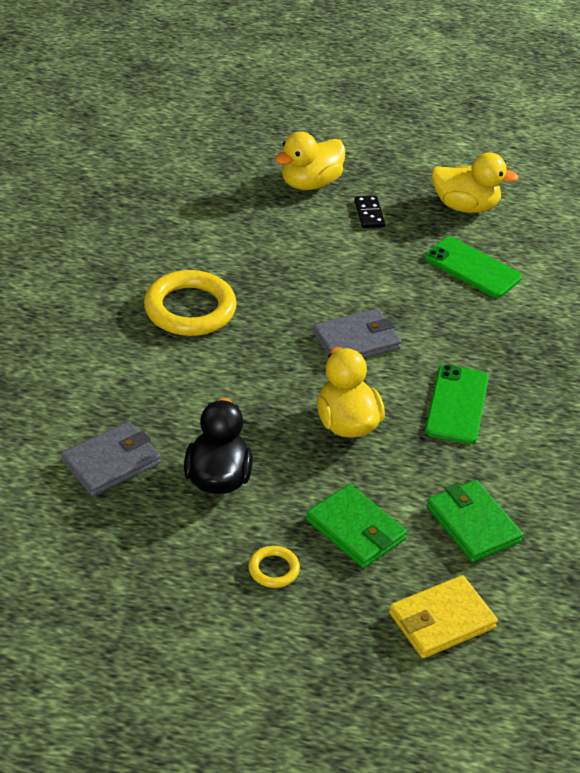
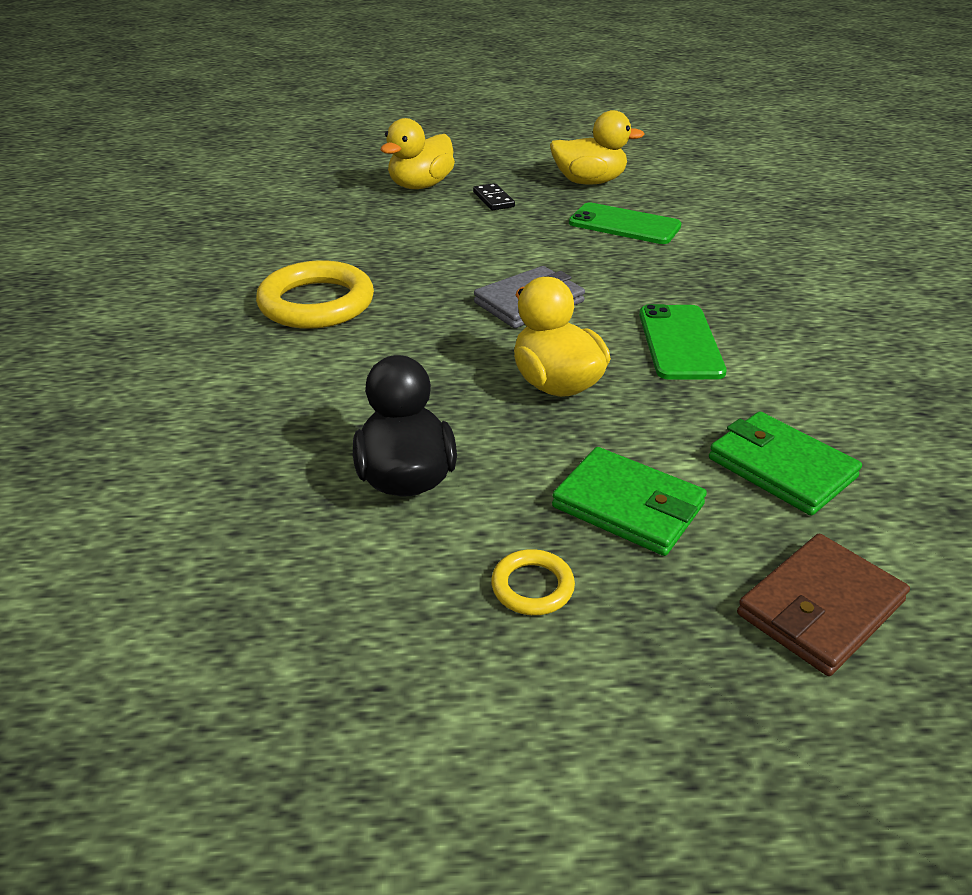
camera: 10 degrees left, 5 degrees down
grey wallet [61,421,161,496] -> none
yellow wallet [389,575,498,658] -> brown wallet [737,534,910,676]

